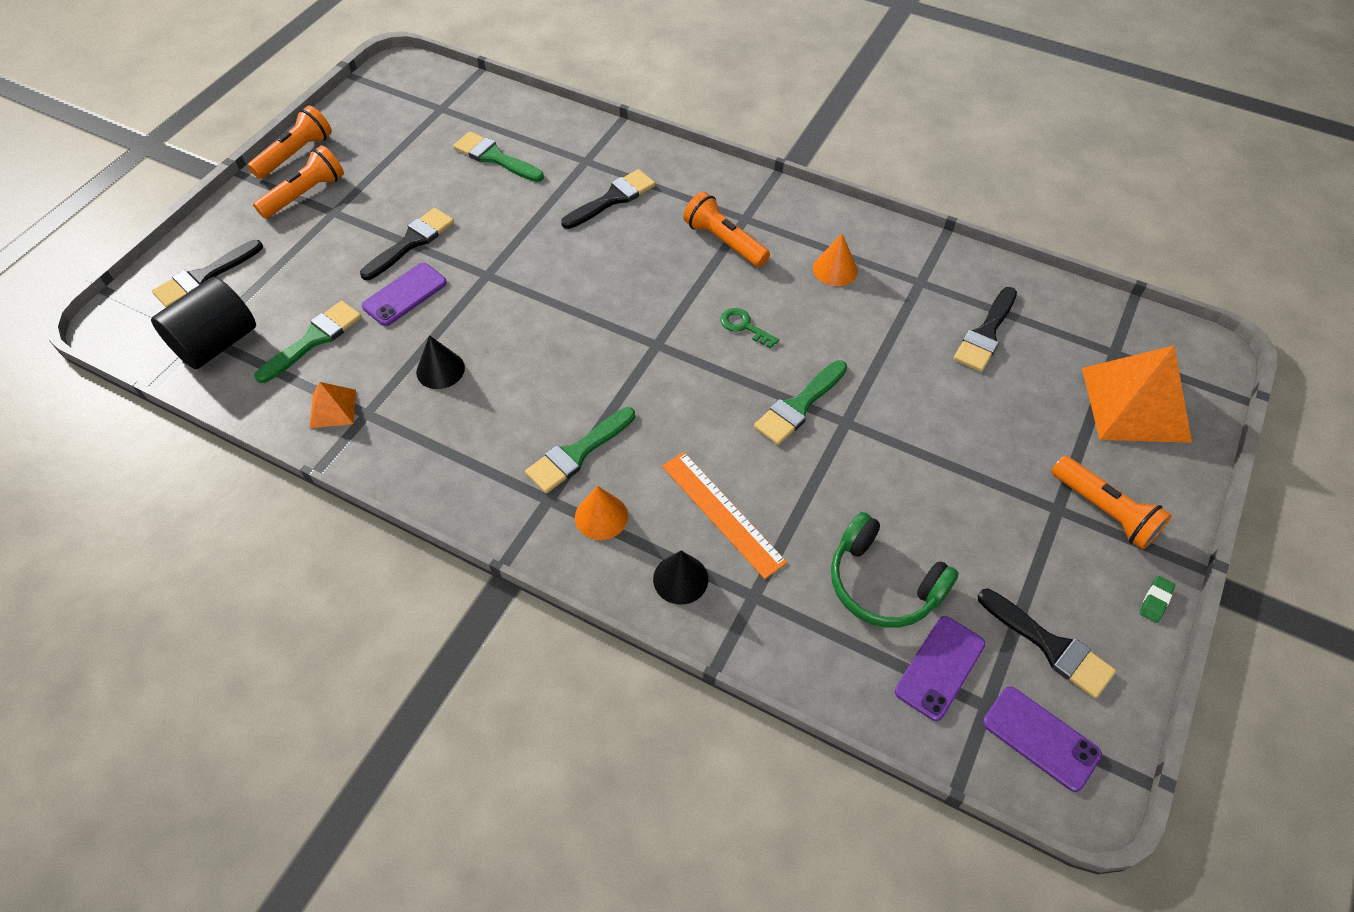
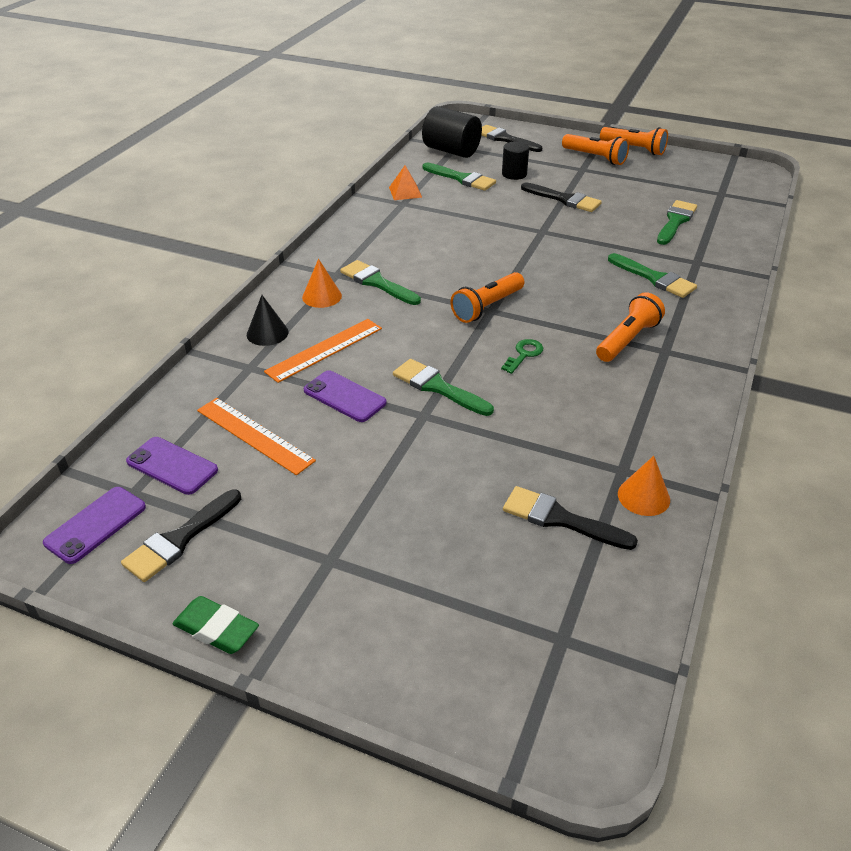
camera: 85 degrees right, 15 degrees down
purple phone [362,263,447,326] -> purple phone moved to [304,370,386,422]
black cone [416,335,465,389] -> none
black brush [561,169,655,229] -> green brush [608,253,697,298]
orange cone [813,234,858,286] -> orange cone moved to [618,456,670,516]
green headphones [831,512,959,628] -> orange ruler [197,398,316,475]
orange flashlight [1051,456,1172,550] -> orange flashlight moved to [451,272,524,323]
orange pyramid [1082,346,1192,443] -> none
green eraser [1139,576,1175,623] -> green eraser [173,596,259,654], size x1.74
none -> black cylinder [502,142,529,180]

